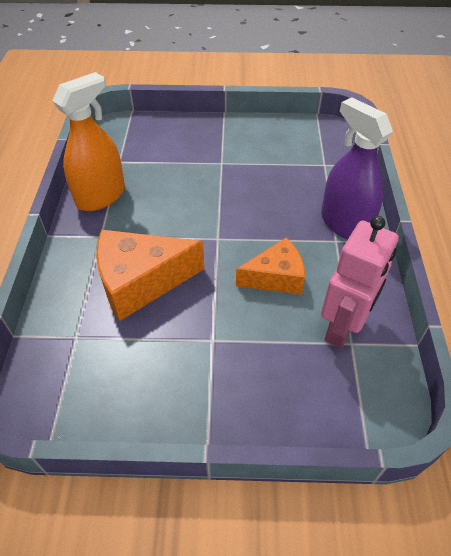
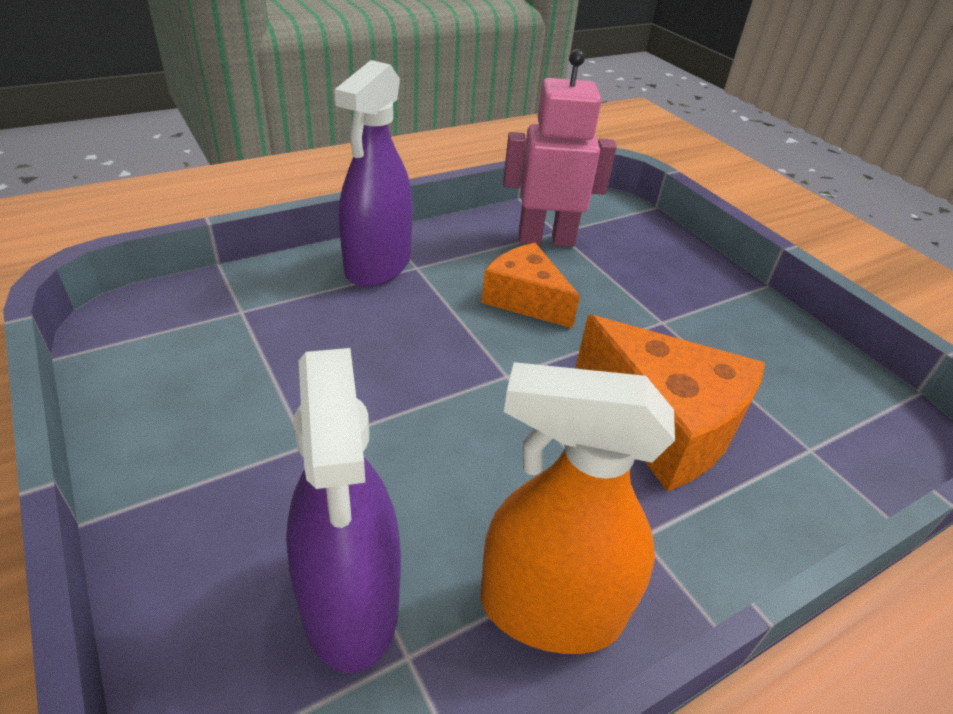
camera: 125 degrees left, 10 degrees down
none -> purple spray bottle [286,348,401,673]

